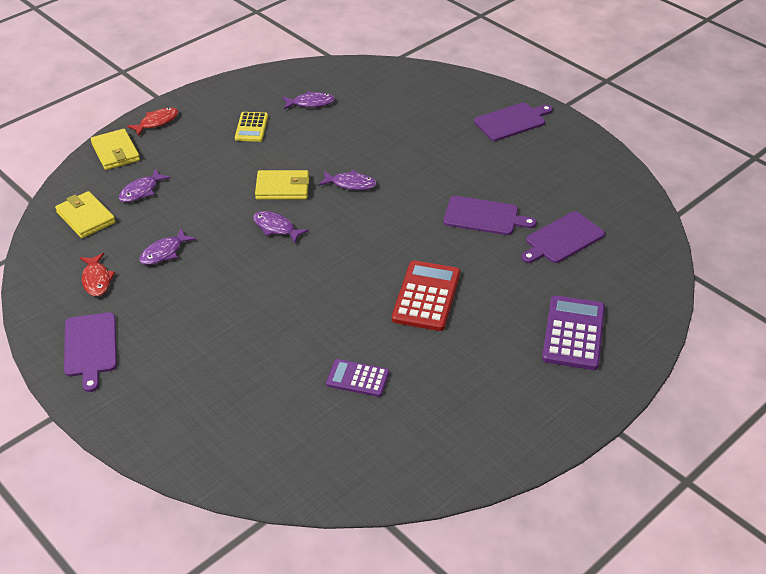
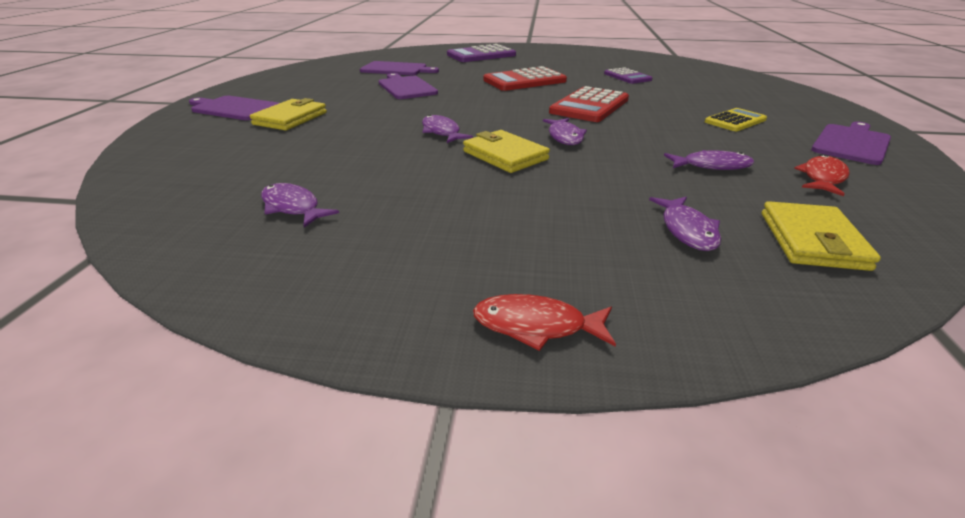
camera: 130 degrees left, 10 degrees down
yellow wallet [91,129,140,170] -> yellow wallet moved to [250,98,327,131]
purple fish [119,169,171,202] -> purple fish turned 90 degrees clockwise [649,197,721,251]
yellow calculator [235,112,268,142] -> yellow calculator moved to [705,108,767,131]
none -> red calculator [549,86,629,122]

